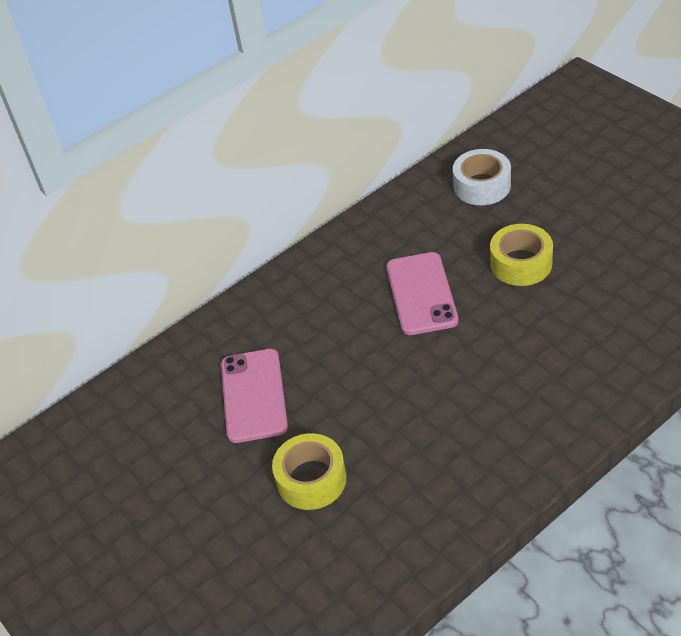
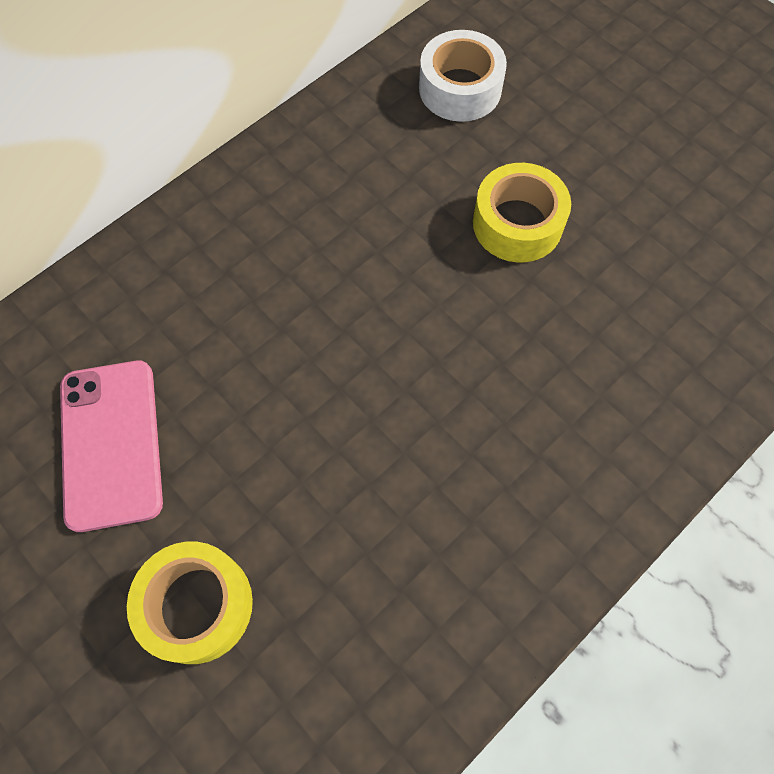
camera: 10 degrees left, 20 degrees up
pink phone [386,252,458,335] -> none

